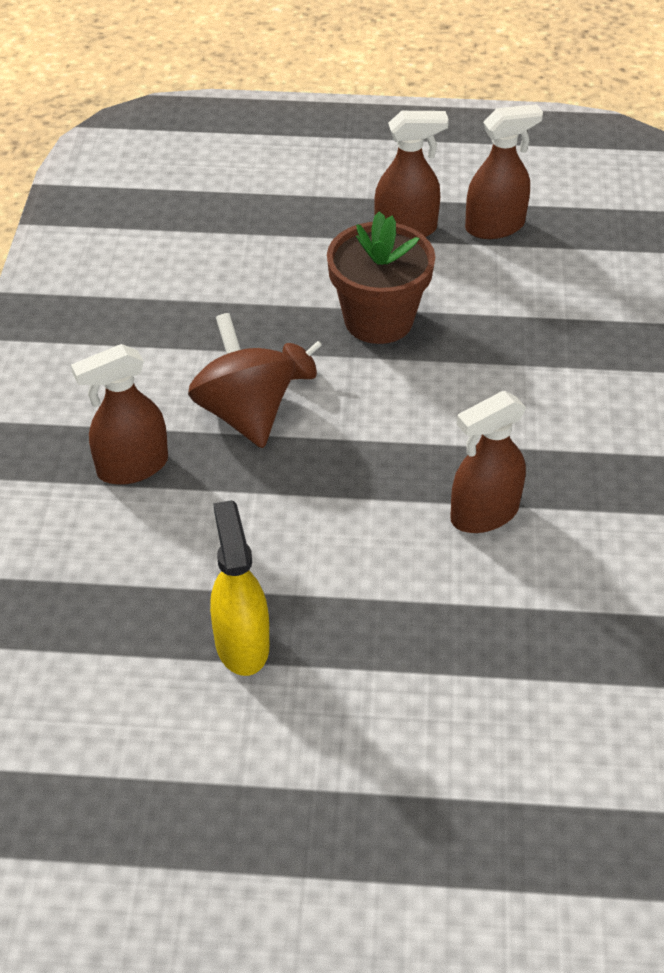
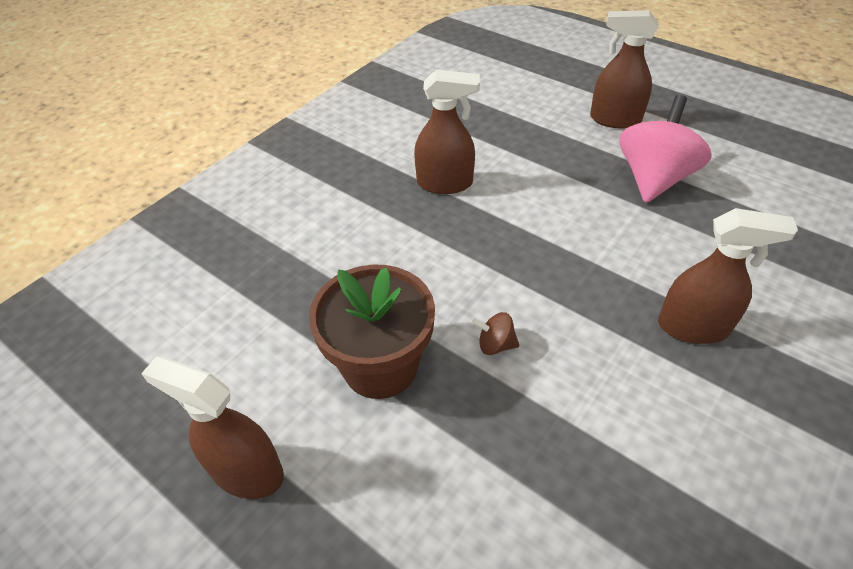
camera: 145 degrees left, 0 degrees up
brown spinning top [188,313,295,448] -> none
yellow spray bottle [210,500,269,676] -> pink spinning top [619,95,712,203]
brown spray bottle [465,104,543,239] -> brown spray bottle moved to [590,10,658,129]

